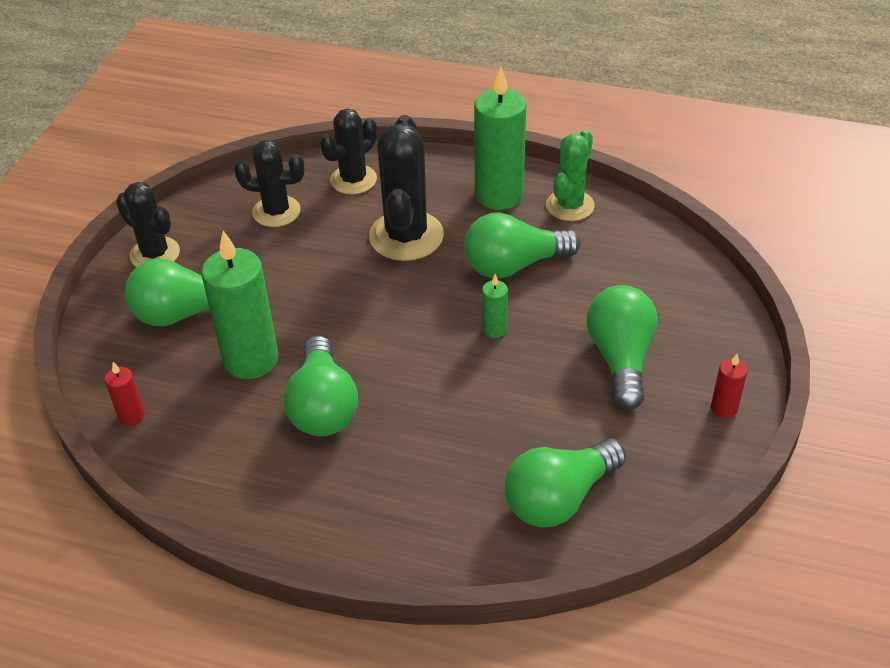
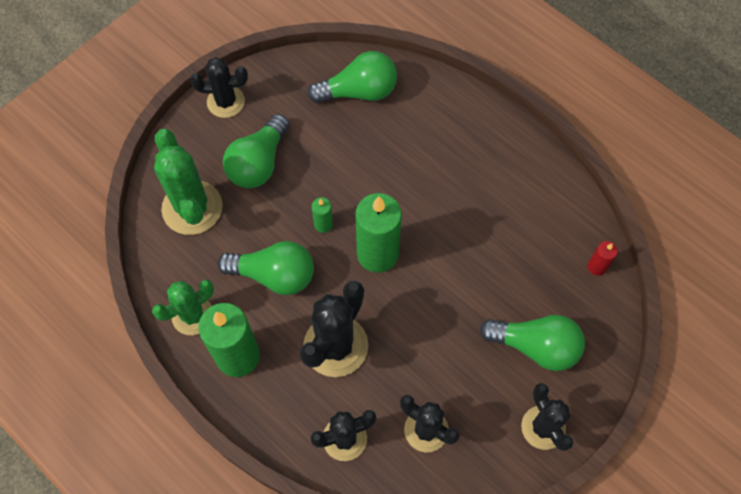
camera: 155 degrees left, 20 degrees up
green candle [201,231,279,379] -> green candle moved to [356,193,402,273]
green light bulb [284,336,358,436] -> none
red candle [711,353,748,418] -> black cactus [190,57,248,118]
none -> green cactus [154,129,223,235]

